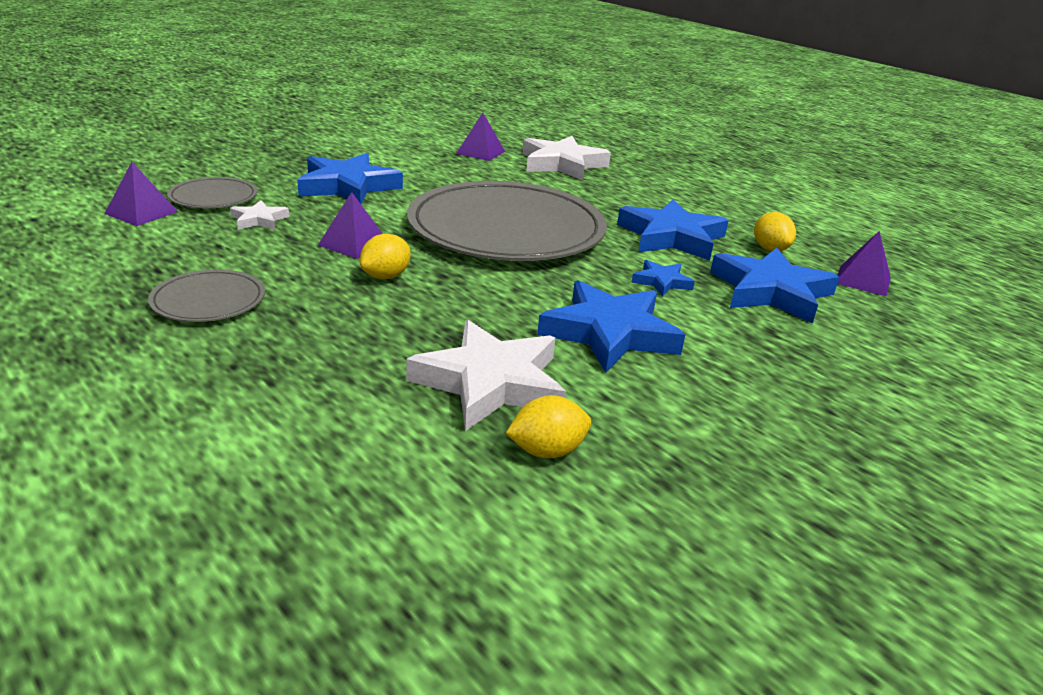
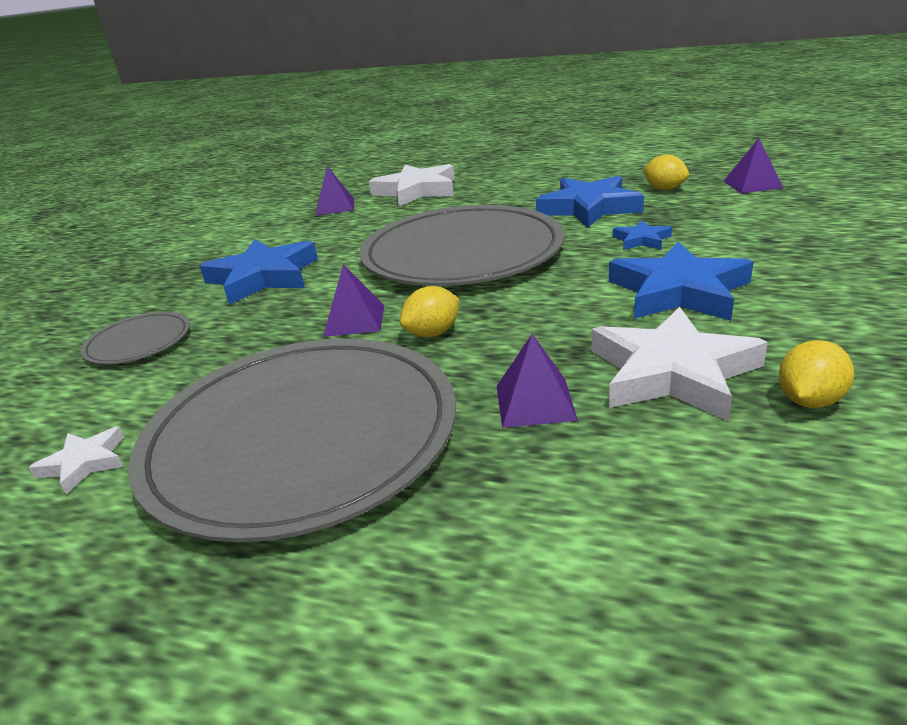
camera: 25 degrees left, 0 degrees up
purple pyramid [104,162,178,226] -> purple pyramid moved to [496,334,578,428]
grey plate [148,269,265,322] -> grey plate [128,339,456,542], size x2.30
white star [230,200,289,230] -> white star moved to [29,427,124,494]
yellow lemon [360,234,410,279] -> yellow lemon turned 45 degrees clockwise [400,286,459,337]
blue star [710,248,839,324] -> none

